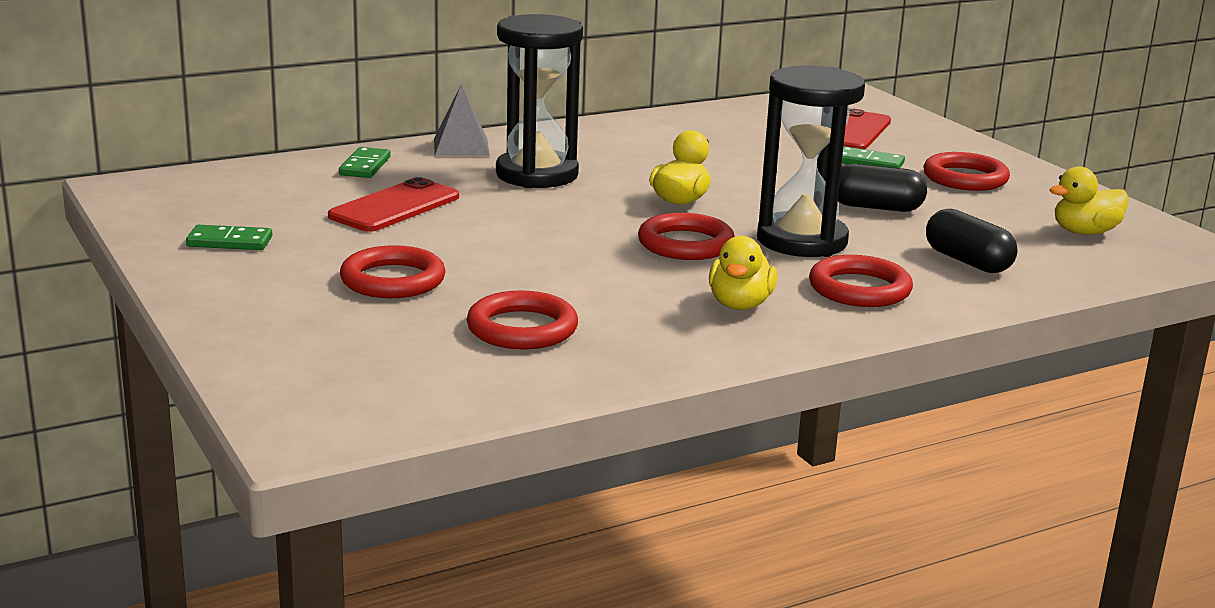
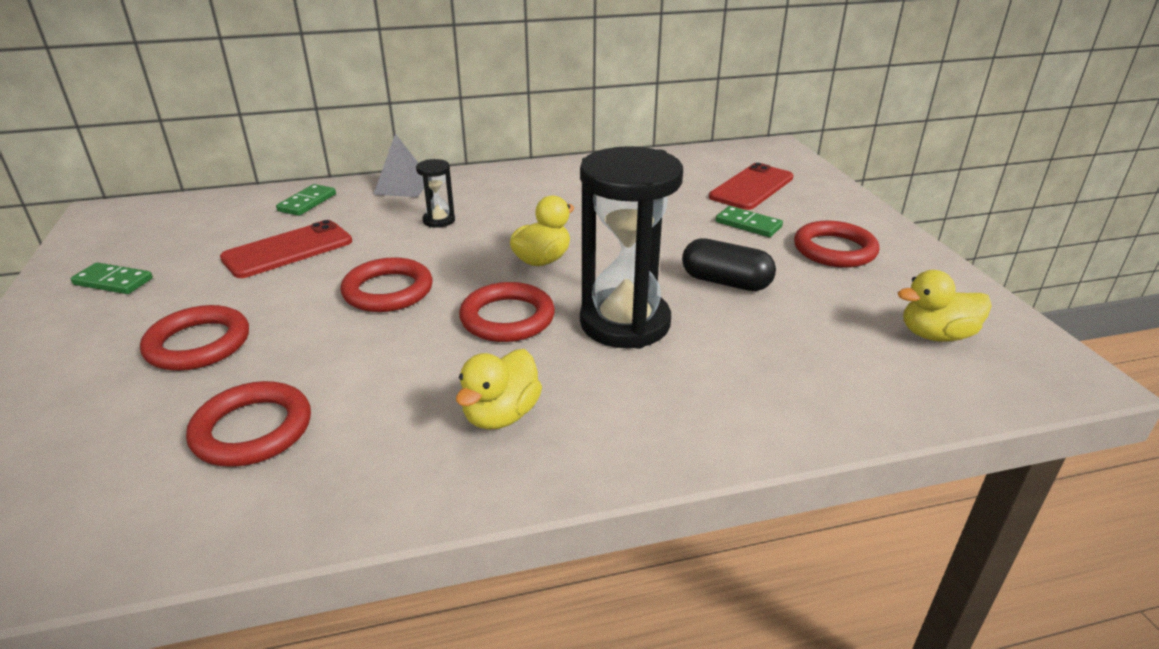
camera: 15 degrees right, 10 degrees up
black hourglass [496,14,583,188] -> black hourglass [416,159,455,228], size x0.44
red ring [809,255,913,307] -> red ring moved to [341,257,433,312]
black capsule [926,209,1018,273] -> none

